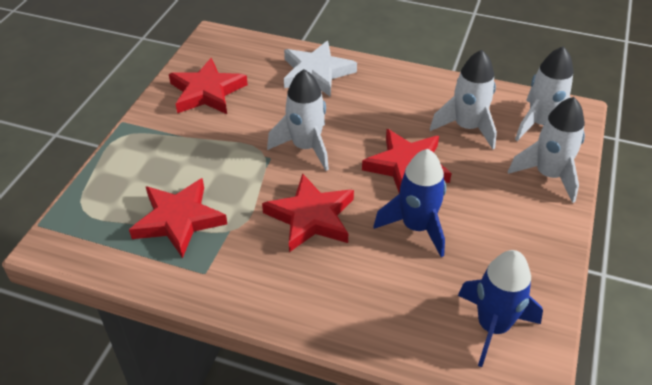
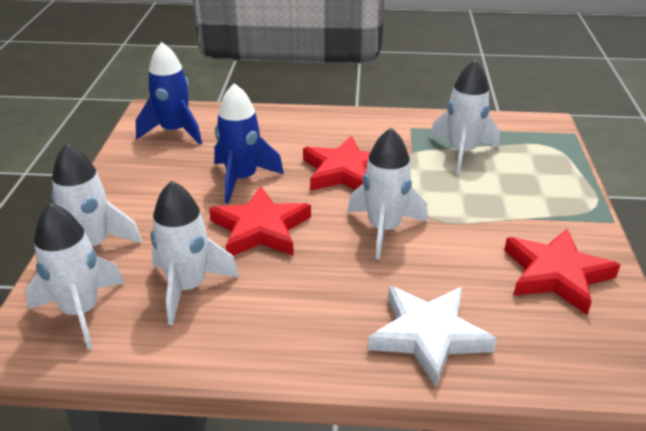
camera: 165 degrees right, 10 degrees down
red star [129,178,227,258] -> white rocket [430,60,500,174]

